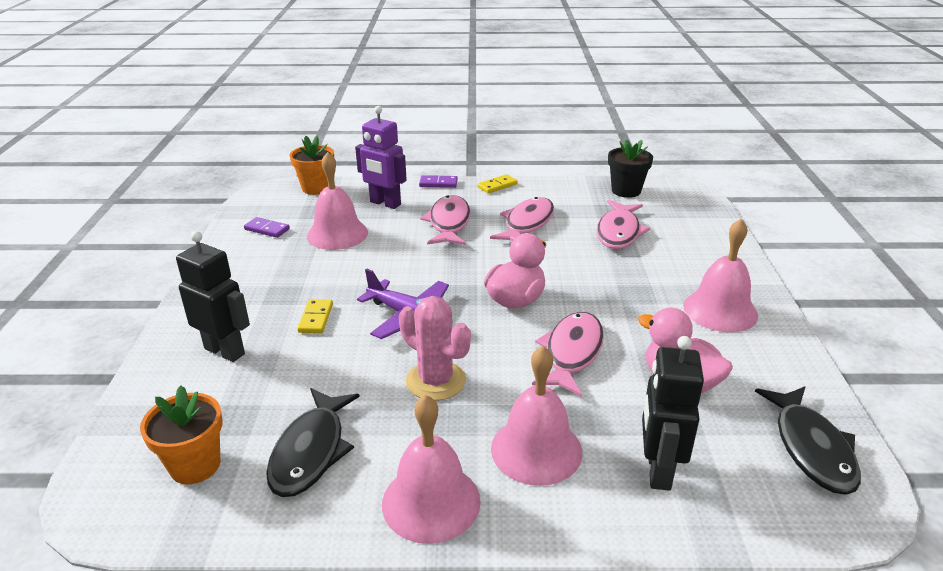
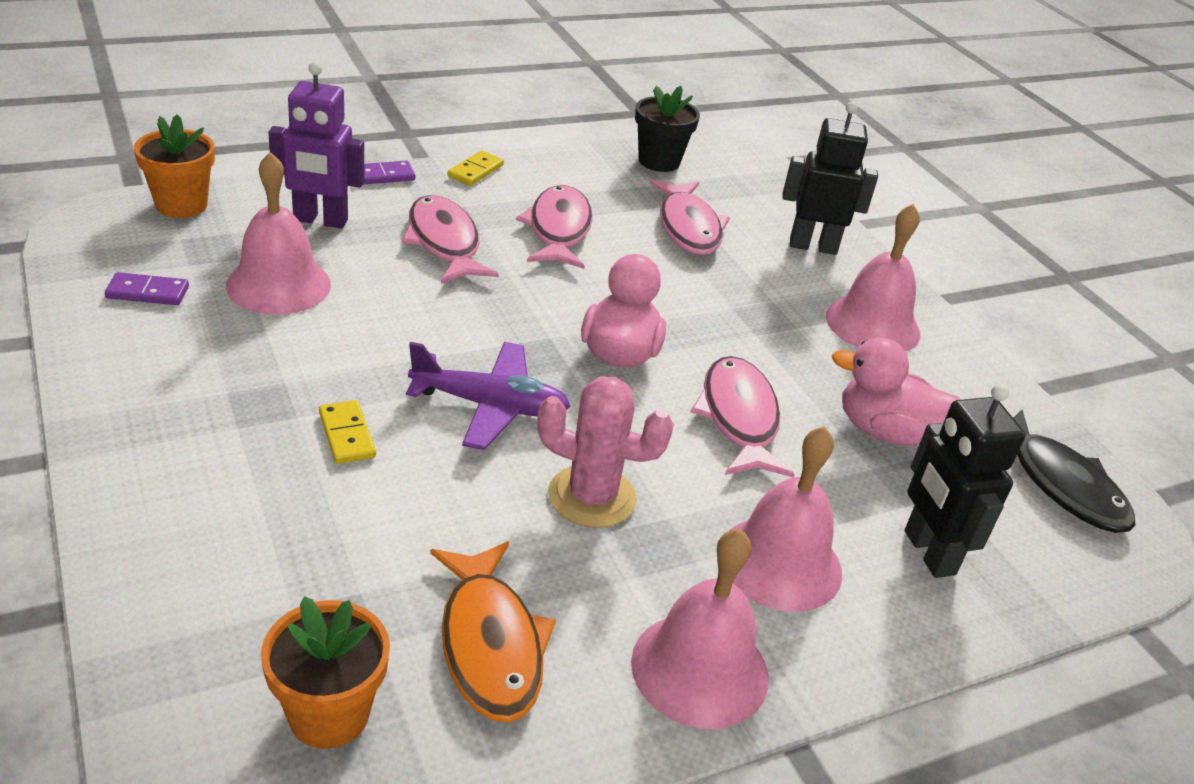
camera: 30 degrees left, 5 degrees up
black robot [176,231,250,362] -> black robot moved to [783,102,878,255]
black fish [266,388,360,497] -> orange fish [430,542,556,723]

